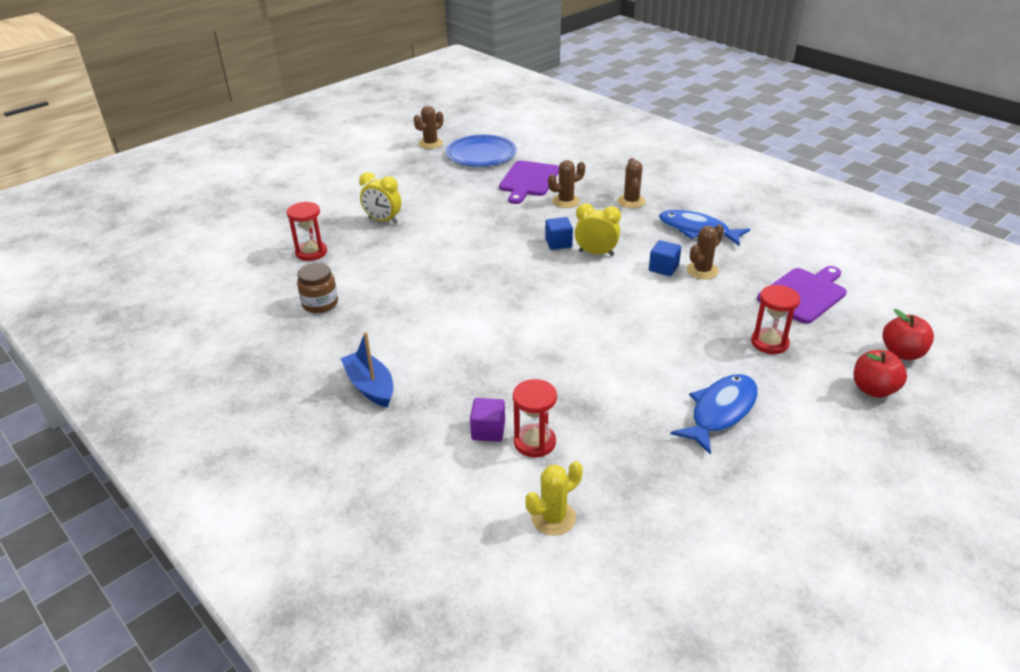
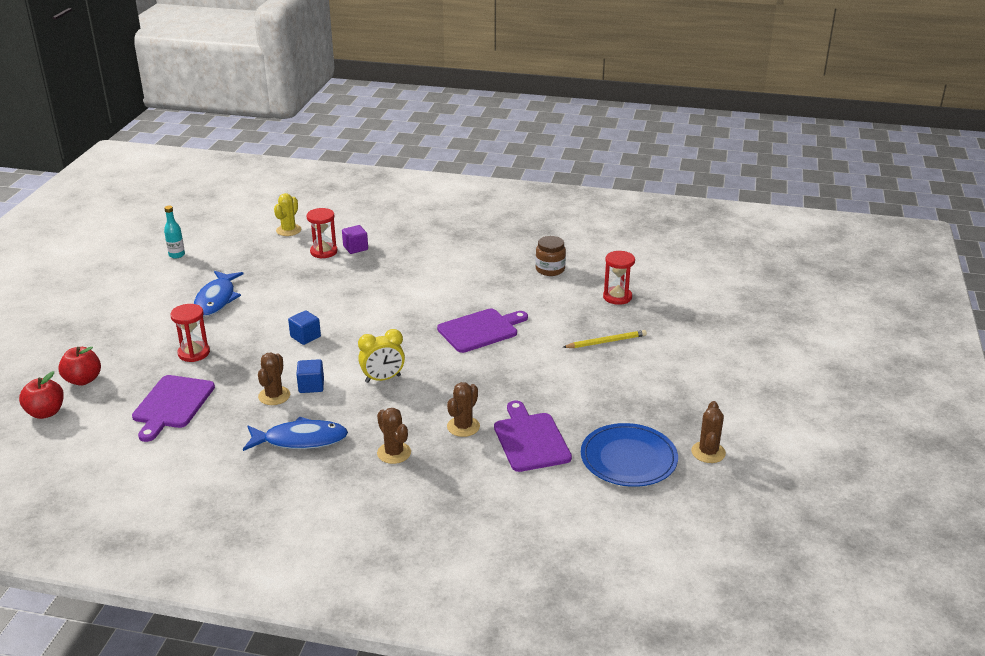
camera: 145 degrees right, 5 degrees down
blue boat [341,332,393,408] -> none
yellow clock [359,172,401,224] -> yellow pencil [563,330,647,348]
blue cube [545,217,573,250] -> blue cube moved to [288,310,321,345]
red apple [854,350,907,398] -> red apple moved to [19,371,64,419]
none -> turquoise bottle [164,206,185,258]
none -> purple cutting board [437,309,528,353]

